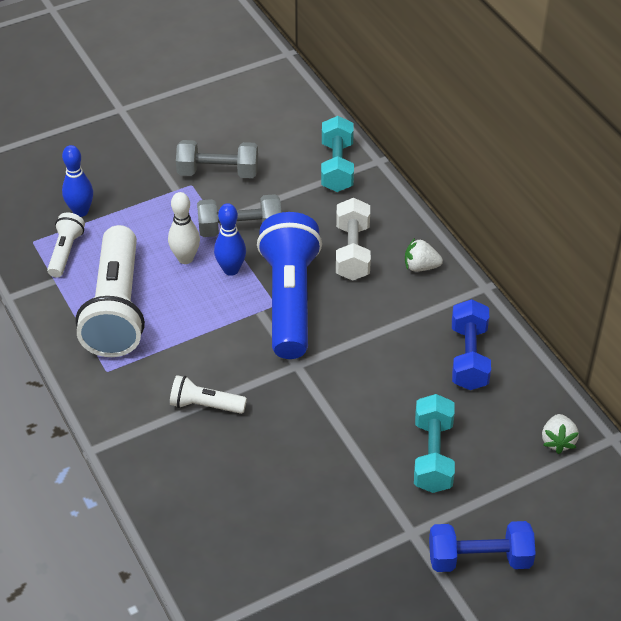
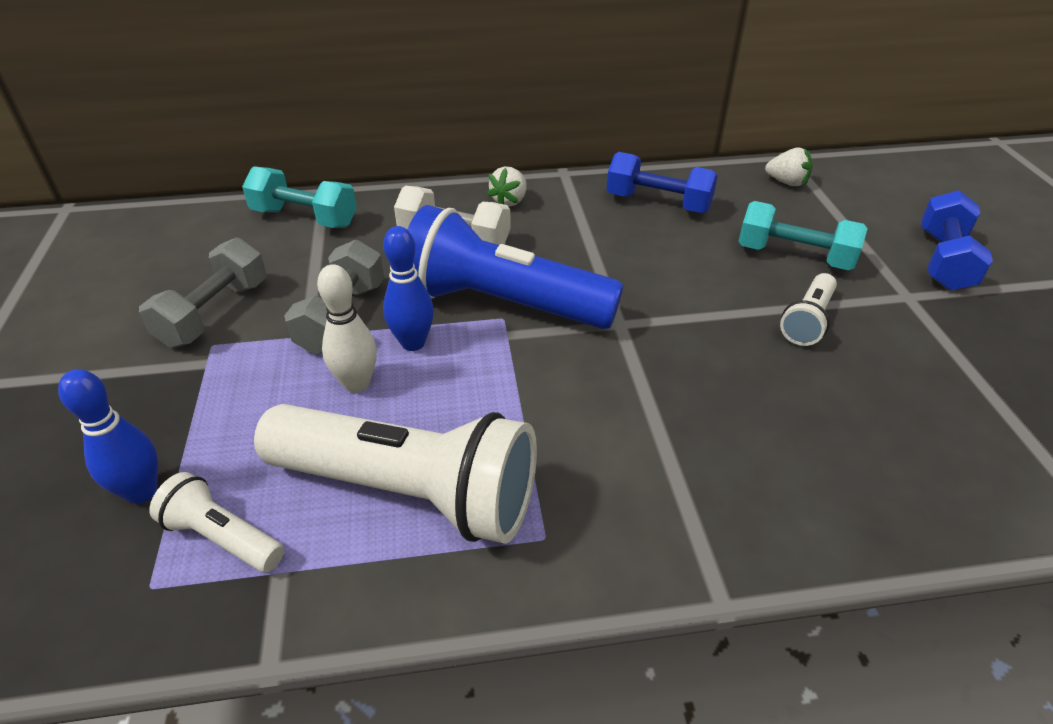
camera: 70 degrees left, 5 degrees down
white flashlight [170,375,247,414] -> white flashlight moved to [780,273,837,346]

